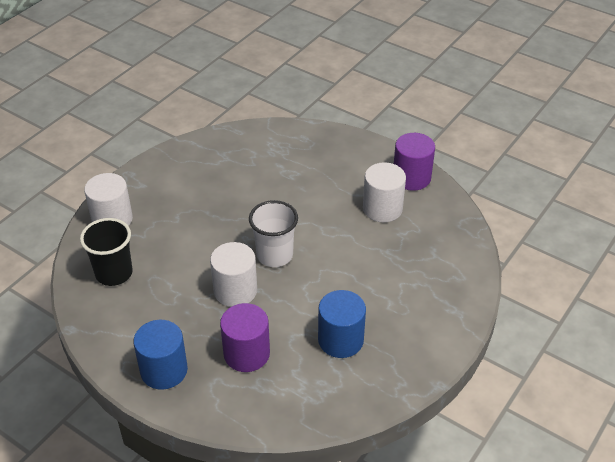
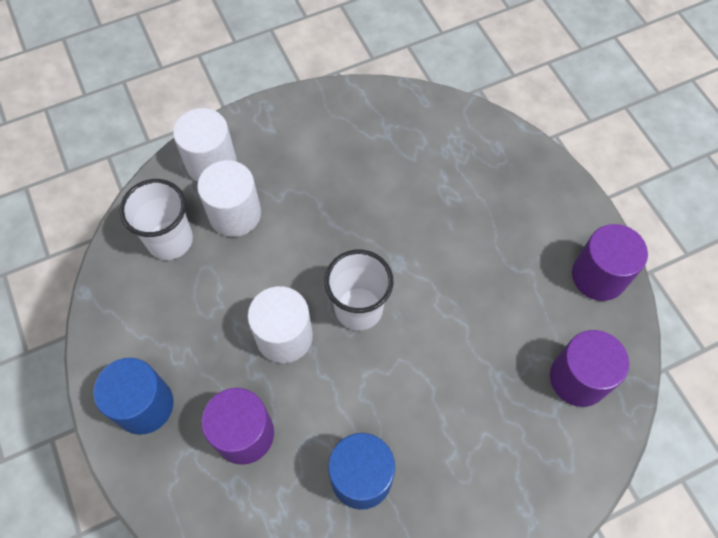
camera: 30 degrees right, 20 degrees up
black cup [80,218,133,286] -> white cup [119,179,193,260]
white cylinder [363,162,406,222] -> white cylinder moved to [197,160,261,237]
none -> purple cylinder [550,330,629,407]

